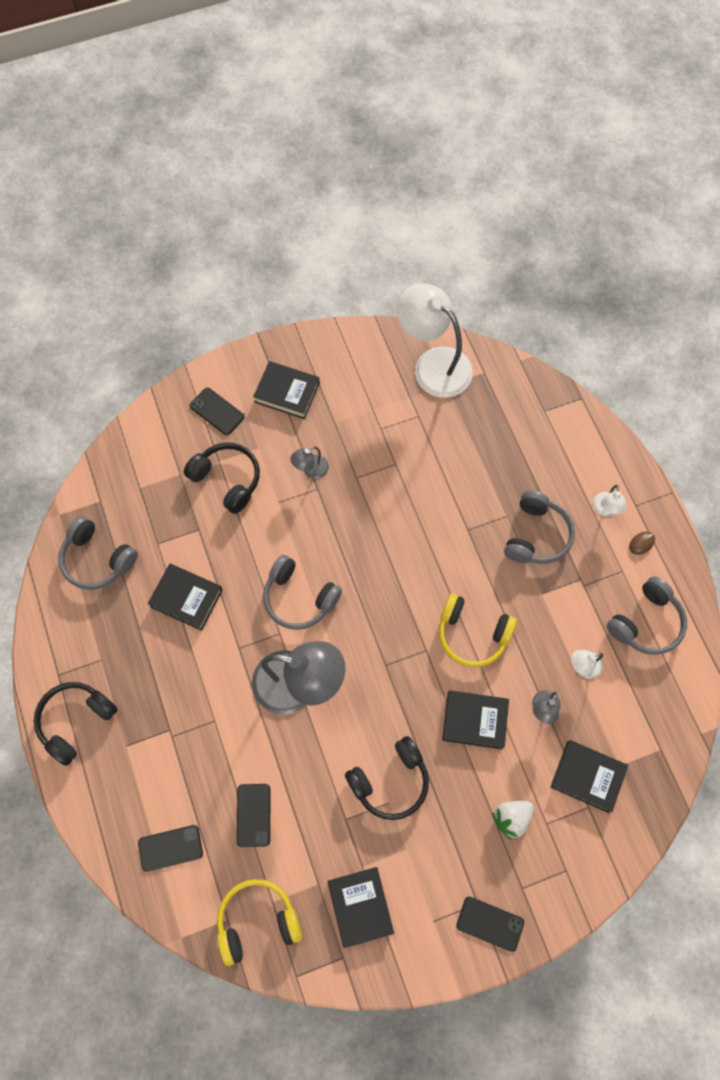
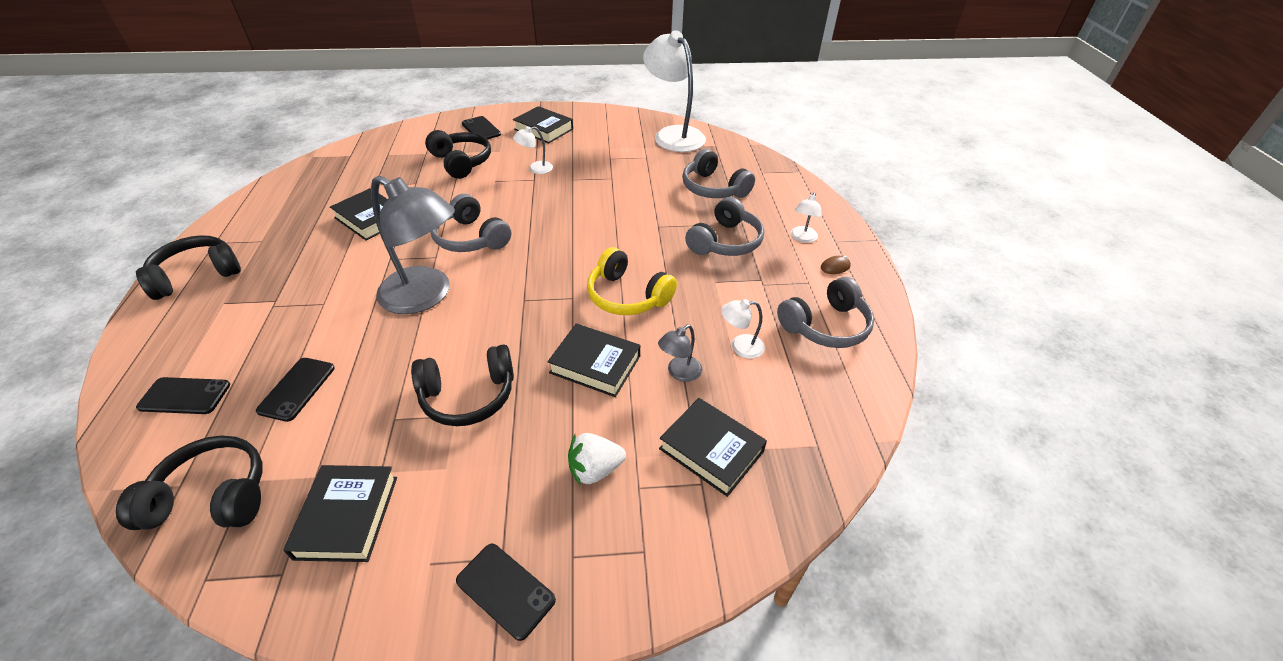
camera: 15 degrees right, 25 degrees down
grey headphones [58,516,138,590] -> grey headphones moved to [682,149,755,198]
yellow headphones [217,879,302,966] -> black headphones [116,435,263,530]
grey lamp [290,446,329,478] -> white lamp [513,126,553,174]

